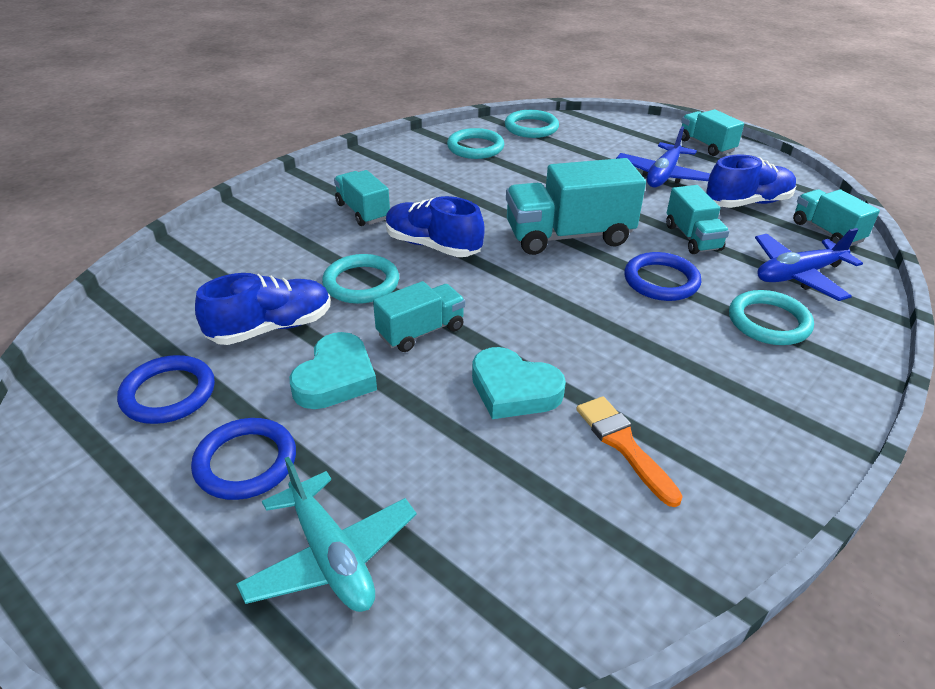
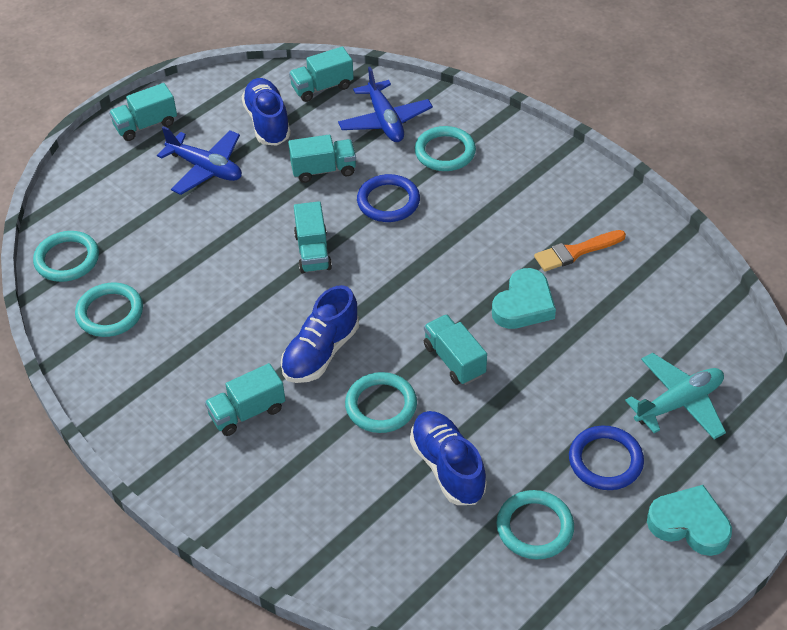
camera: 85 degrees left, 10 degrees up
blue ring [117,355,215,424] -> turquoise ring [496,490,574,559]
turquoise heart [289,332,377,409] -> turquoise heart moved to [647,485,732,556]
turquoise truck [506,158,646,255] -> turquoise truck [294,201,332,273], size x0.58

